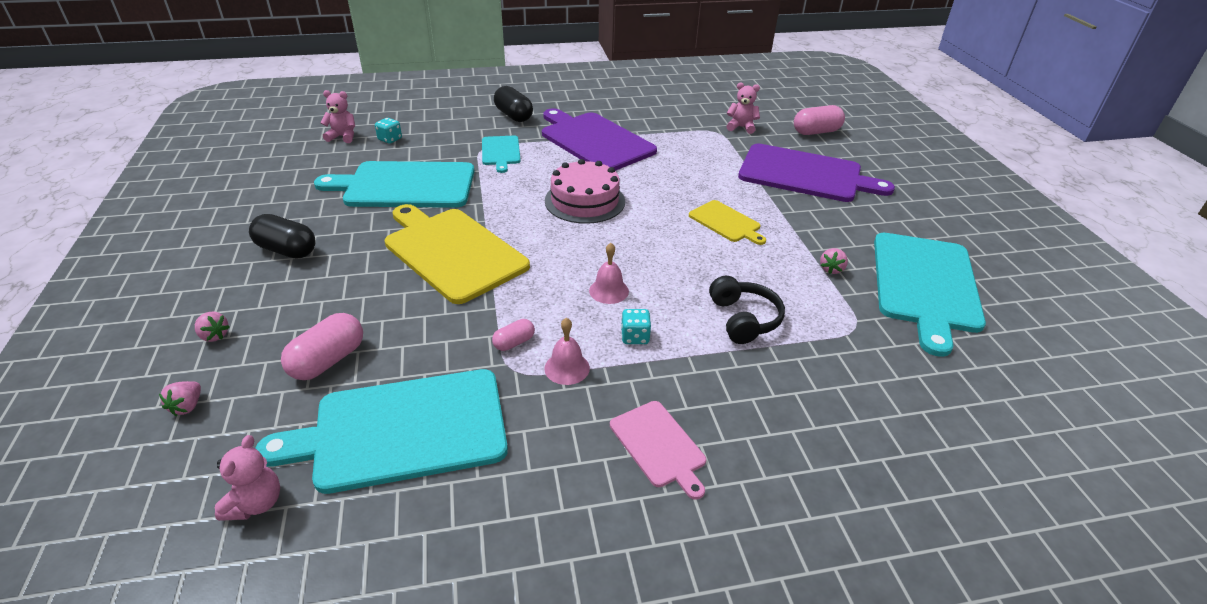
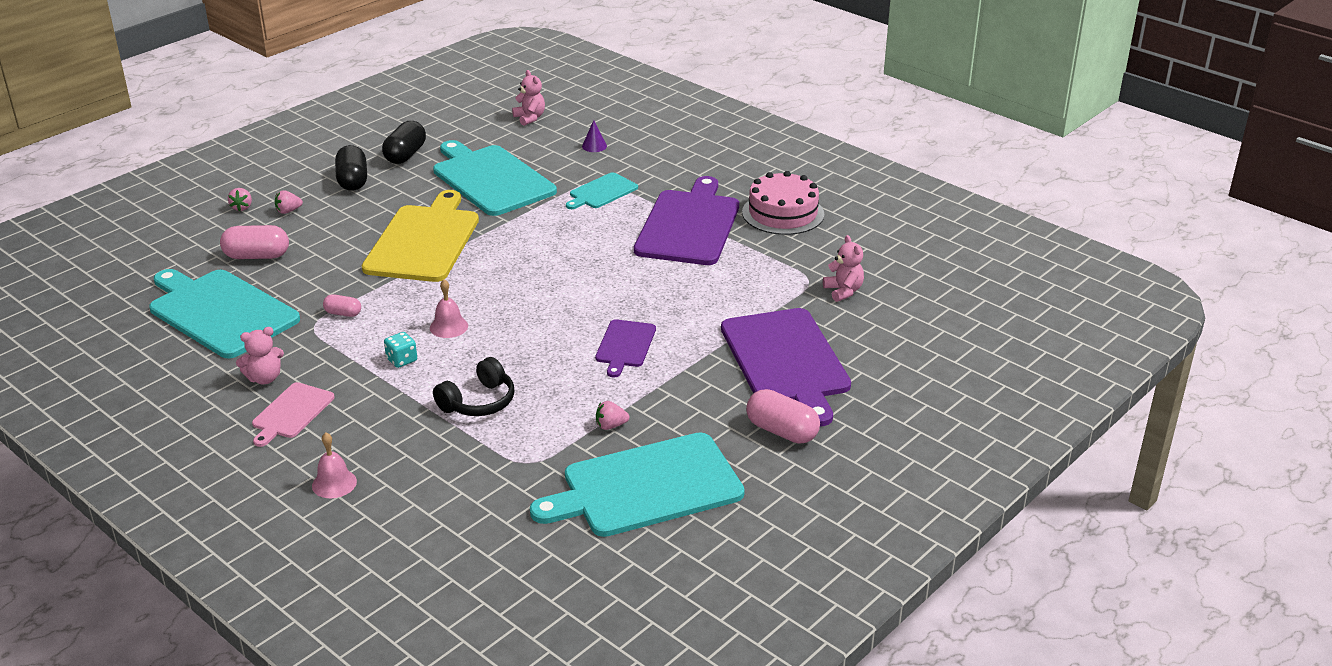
camera: 55 degrees right, 5 degrees down
pink strawberry [159,381,201,416] -> pink strawberry moved to [275,190,303,214]
pink teddy bear [215,435,280,521] -> pink teddy bear moved to [236,327,284,384]
turquoise dice [375,118,402,144] -> none
black capsule [494,86,533,122] -> black capsule moved to [382,121,426,164]
pink bell [544,318,590,385] -> pink bell moved to [312,432,357,498]
pink cake [545,159,625,224] -> pink cake moved to [742,171,824,235]
yellow cutting board [689,200,766,245] -> purple cutting board [595,319,656,377]
pink capsule [794,105,845,135] -> pink capsule moved to [746,389,820,444]
none -> purple cone [582,120,607,152]

